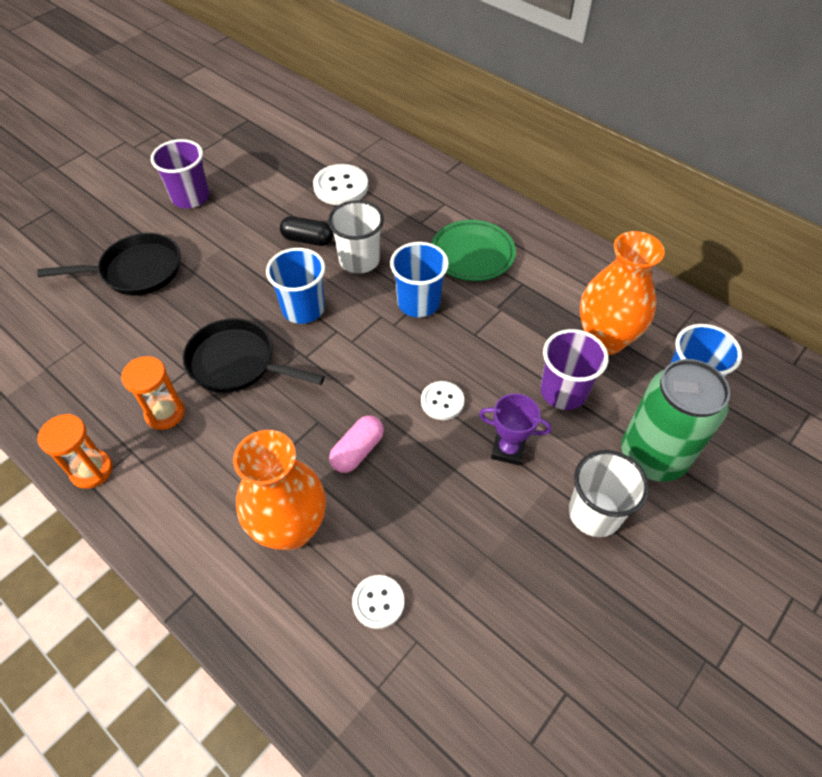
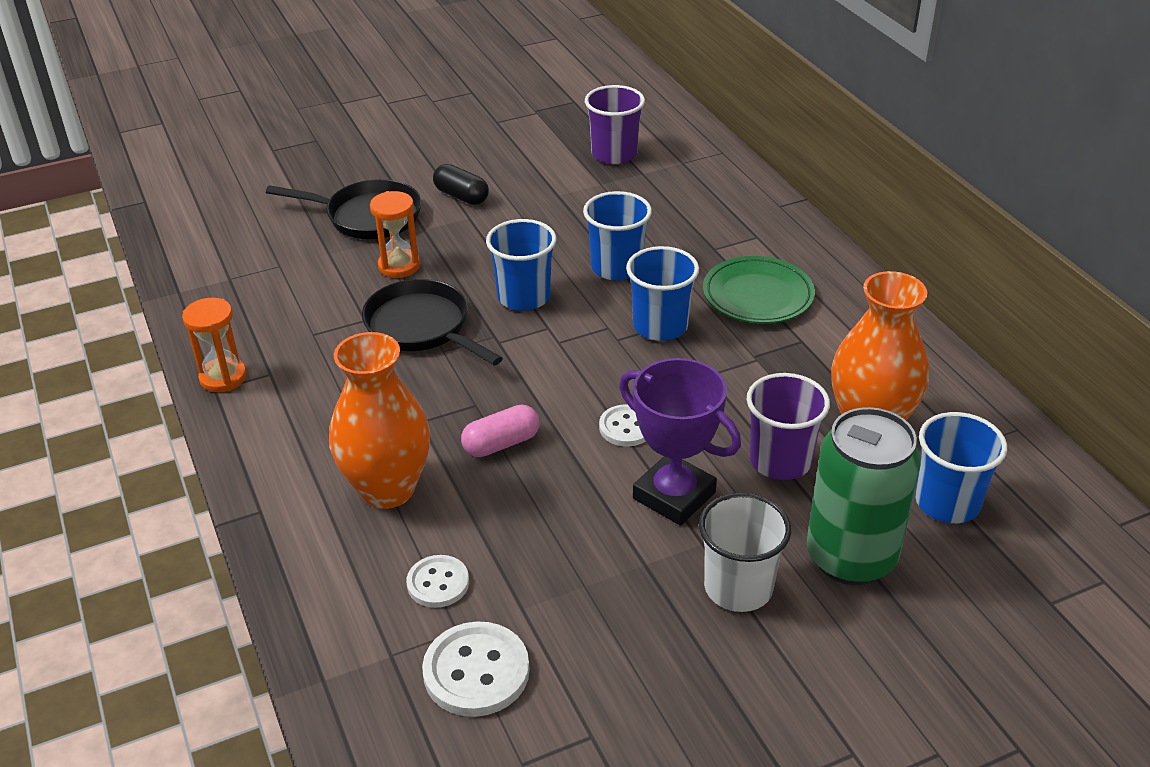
camera: 25 degrees right, 15 degrees down
orange hourglass [121,356,185,430] -> orange hourglass moved to [370,191,420,278]
purple cup [151,139,209,208] -> purple cup moved to [585,85,645,164]
black capsule [280,216,333,246] -> black capsule moved to [433,164,489,205]
white button [313,164,368,205] -> white button moved to [422,622,530,717]
white cup [328,200,384,274] -> blue cup [583,191,652,281]
purple trophy [479,393,552,466] -> purple trophy [619,358,741,526], size x1.60

